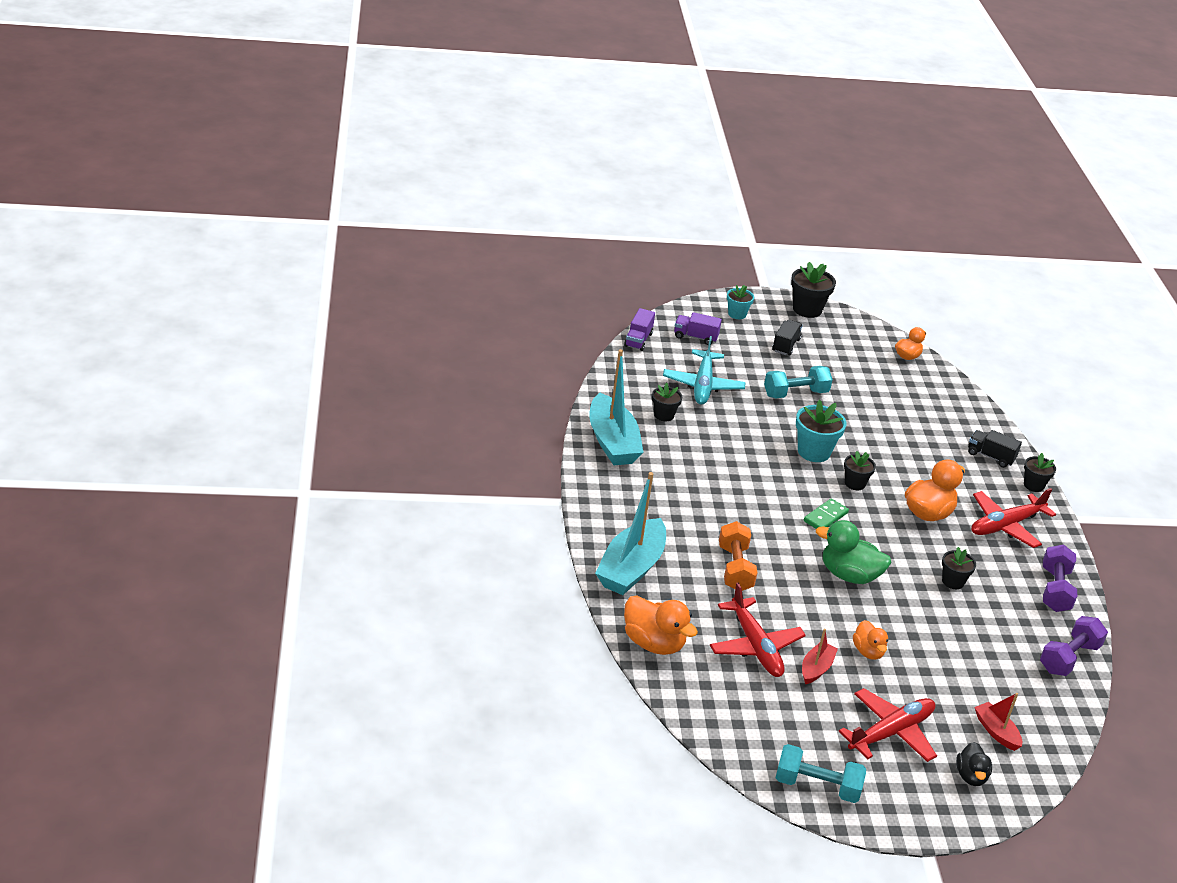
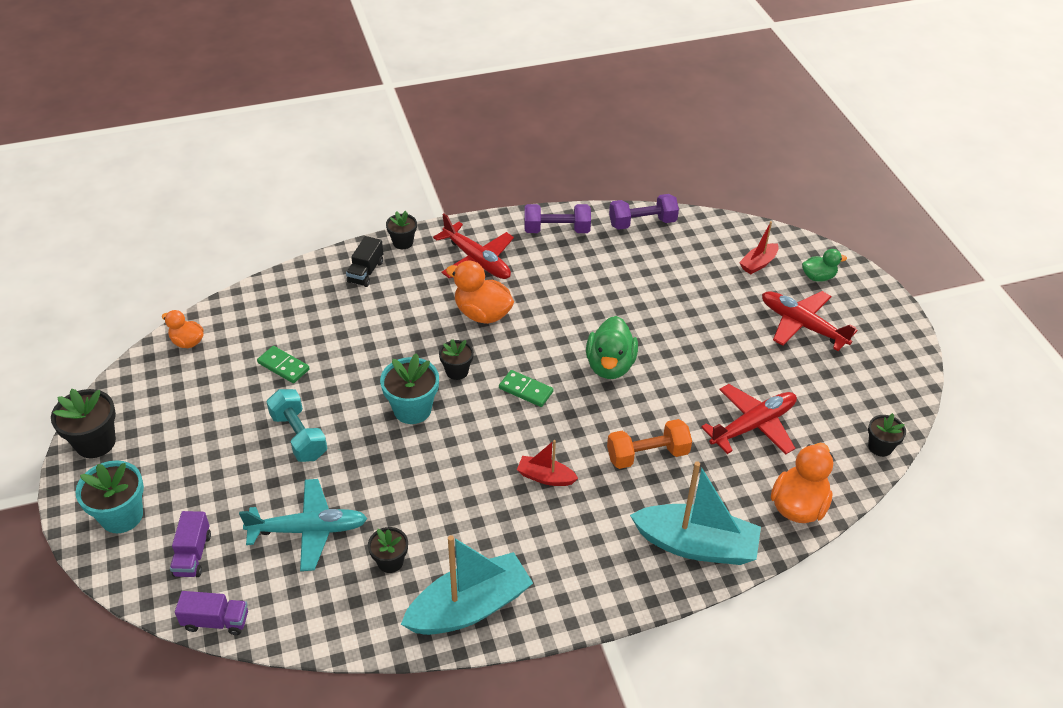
camera: 100 degrees left, 10 degrees up
turquoise flower pot [727,285,754,319] -> turquoise flower pot [75,460,144,533], size x1.62
black truck [772,320,803,356] -> none
turquoise dumbbell [775,744,866,803] -> none
red boat [802,629,838,684] -> red boat moved to [517,440,578,486]
orange duck [853,620,888,660] -> none
black flower pot [942,547,976,589] -> black flower pot moved to [868,413,906,457]
black duck [956,742,992,786] -> green duck [802,249,847,282]
purple dumbbell [1040,616,1108,676] -> purple dumbbell turned 45 degrees counterclockwise [609,194,679,230]
none -> green domino [257,346,310,383]

